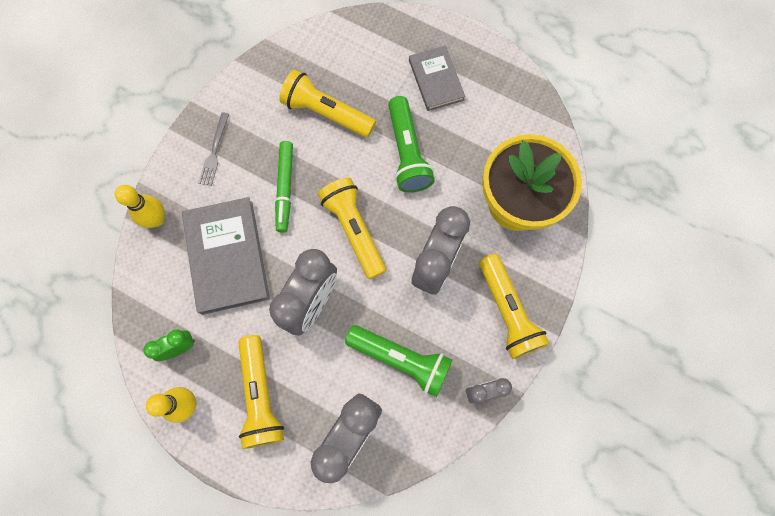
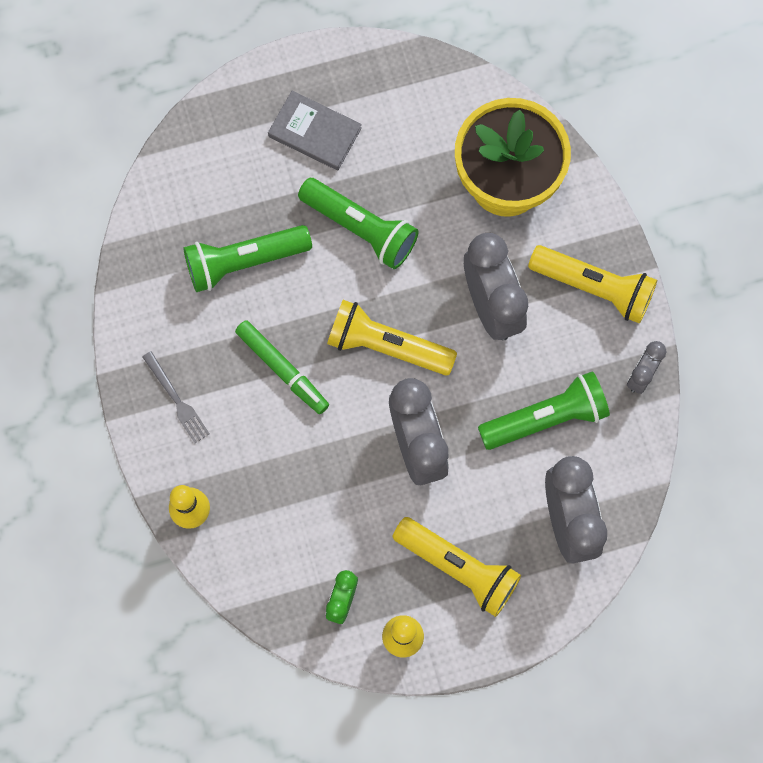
camera: 45 degrees left, 0 degrees up
grey book [182,197,270,315] -> none
yellow flashlight [279,70,376,138] -> green flashlight [183,225,312,292]

